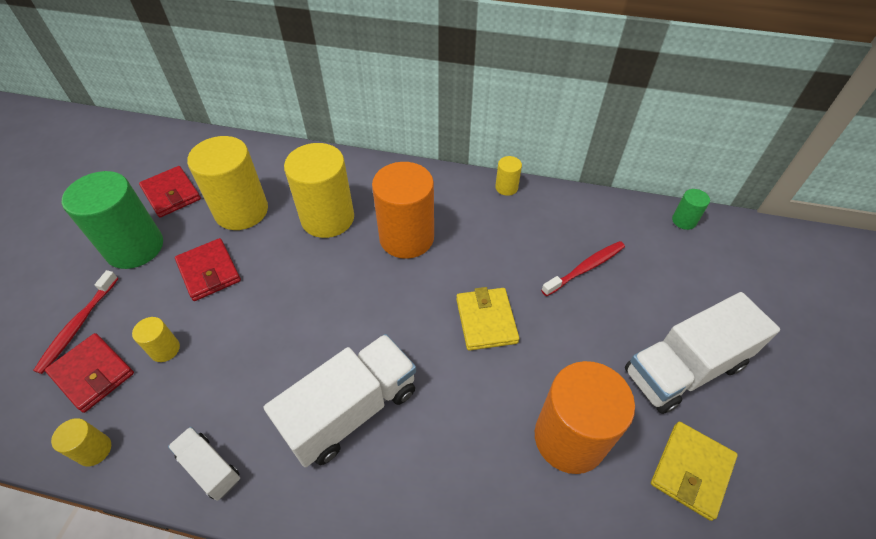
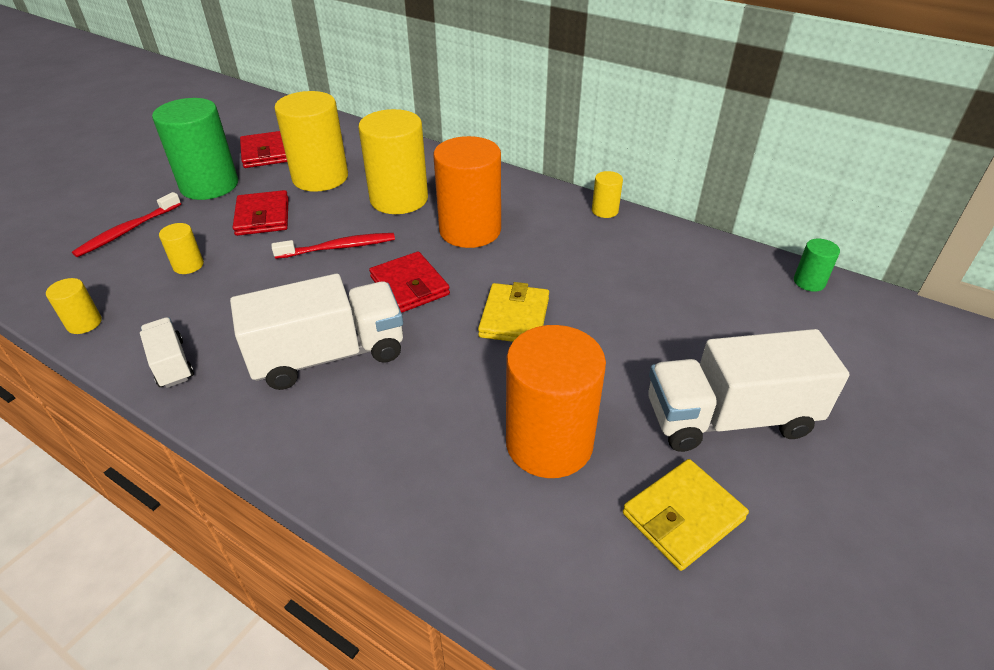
camera: 20 degrees right, 10 degrees down
red wallet [45,333,134,413] -> red wallet moved to [369,251,450,313]
red toothbrush [541,241,625,296] -> red toothbrush moved to [272,233,395,259]

